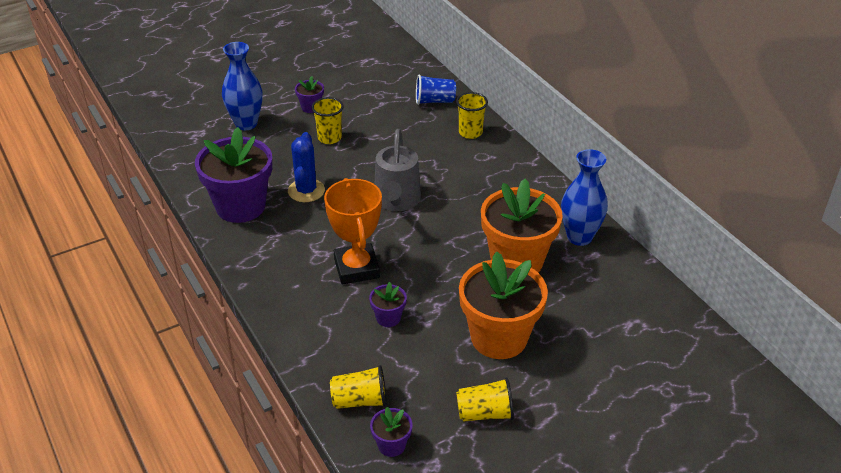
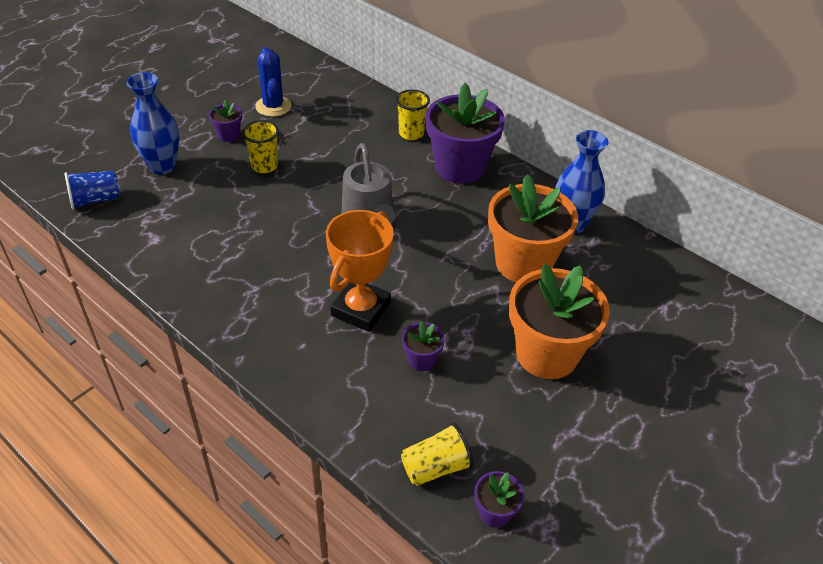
camera: 20 degrees left, 5 degrees up
purple flower pot [195,127,272,223] -> purple flower pot moved to [426,83,505,184]
blue cactus [288,132,325,202] -> blue cactus moved to [255,47,292,117]
orange trophy [324,178,382,284] -> orange trophy turned 60 degrees clockwise [326,210,394,332]
blue cup [416,74,456,105] -> blue cup moved to [64,171,120,210]
yellow cup [456,377,514,422] -> none

